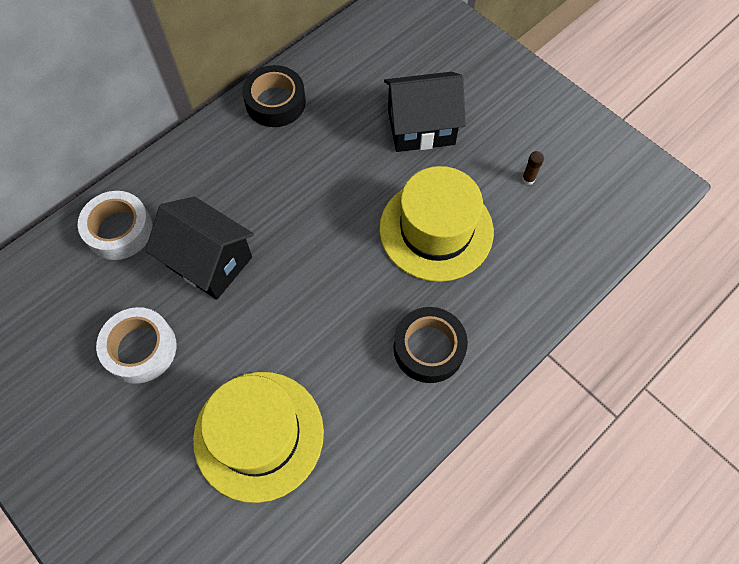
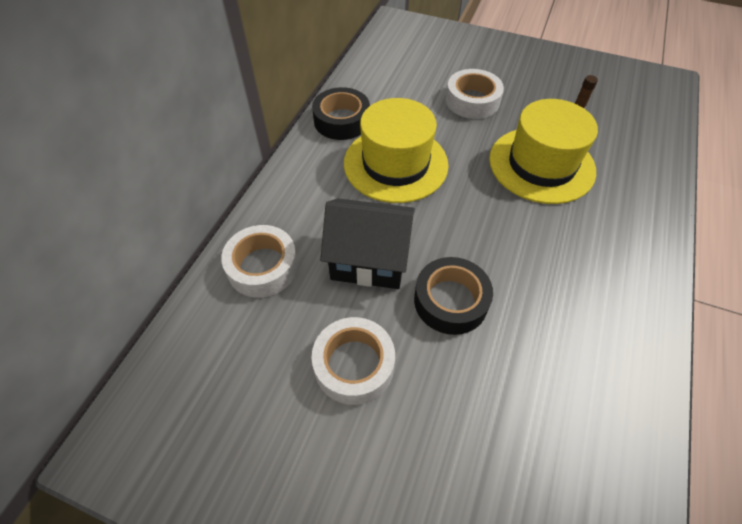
camera: 25 degrees left, 10 degrees down
yellow hat [193,372,324,503] -> yellow hat moved to [344,98,449,203]
black house [384,72,466,152] -> white tape [445,69,504,119]
black tape [394,307,468,383] -> black tape moved to [414,257,493,335]

